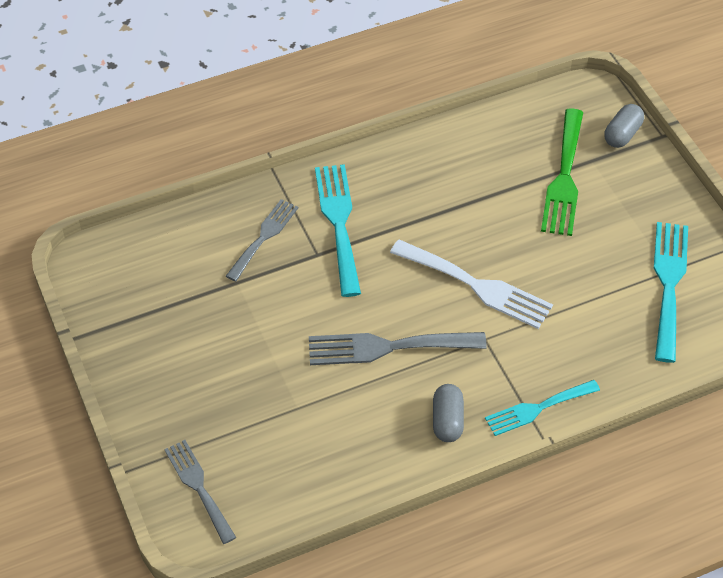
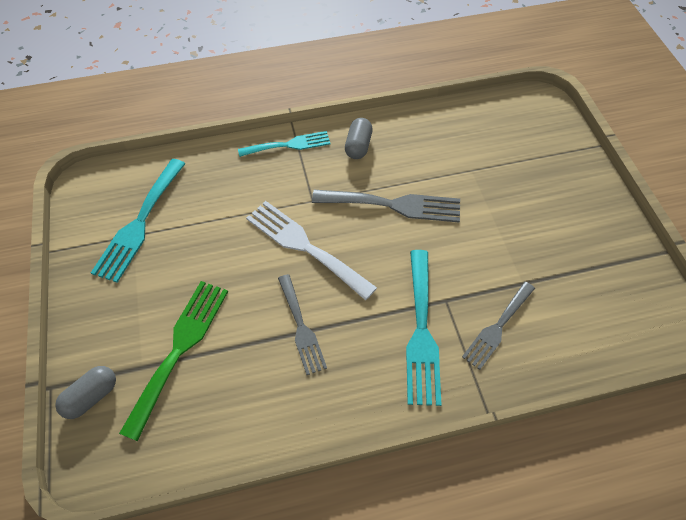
camera: 170 degrees left, 5 degrees up
grey fork [164,440,236,544] -> grey fork moved to [278,274,327,375]

